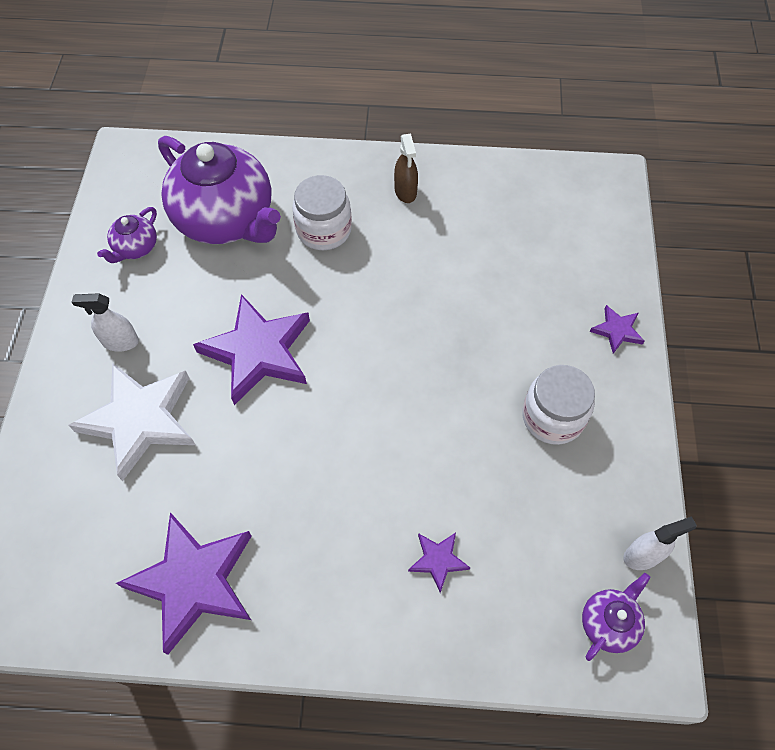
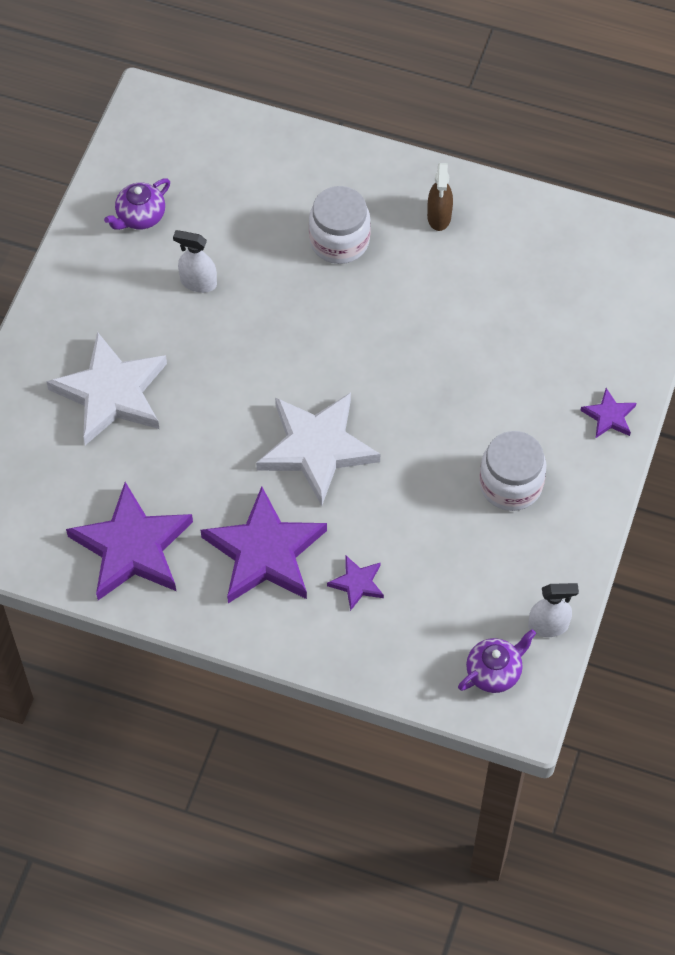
camera: 15 degrees right, 0 degrees up
white spray bottle [72,293,139,352] -> white spray bottle moved to [173,230,217,293]
purple teapot [158,136,281,244] -> none
purple star [193,294,310,405] -> purple star moved to [201,486,327,603]
none -> white star [256,393,380,506]

